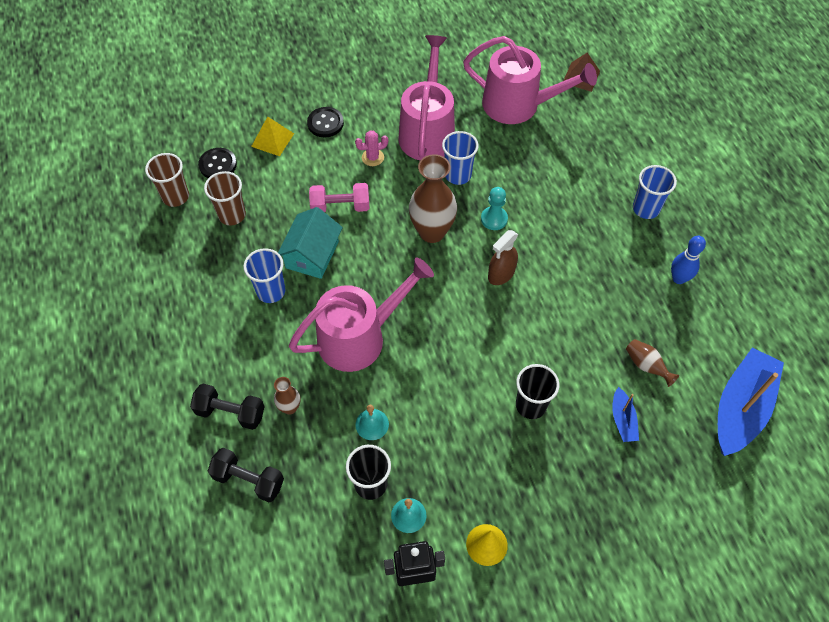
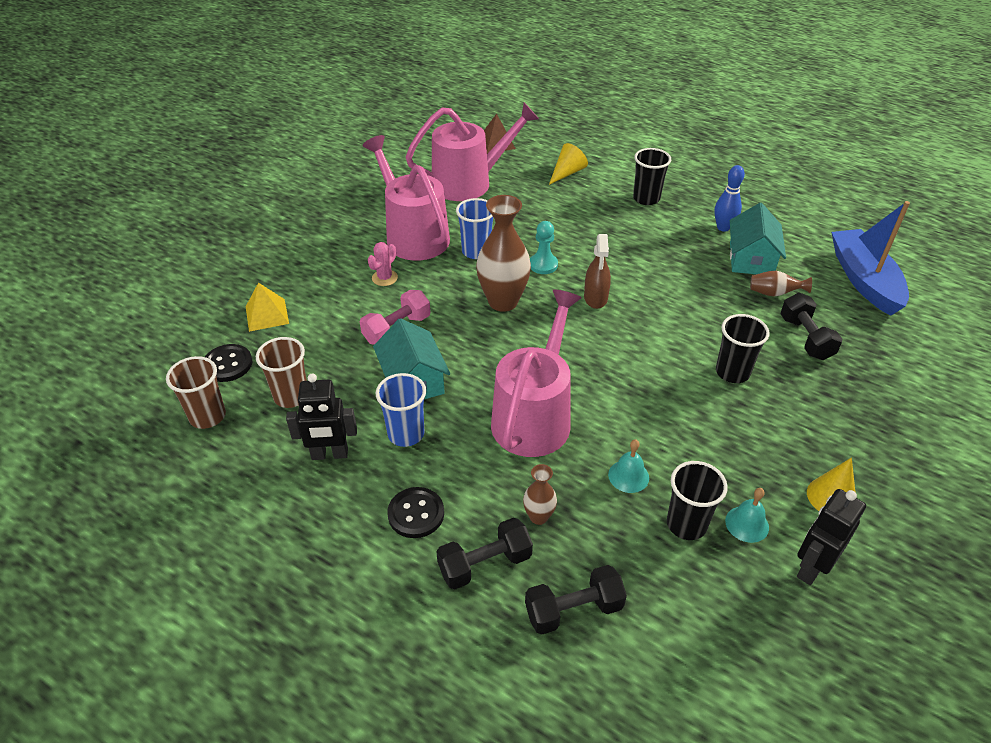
camera: 40 degrees left, 15 degrees down
black button [307,107,344,137] -> black button moved to [387,487,444,538]
blue boat [612,387,639,442] -> black dumbbell [780,293,842,360]
blue cup [633,165,677,219] -> black cup [633,148,671,205]
none -> black robot [286,374,357,460]
none -> yellow cone [549,143,588,185]
none -> turquoise house [730,203,786,274]

